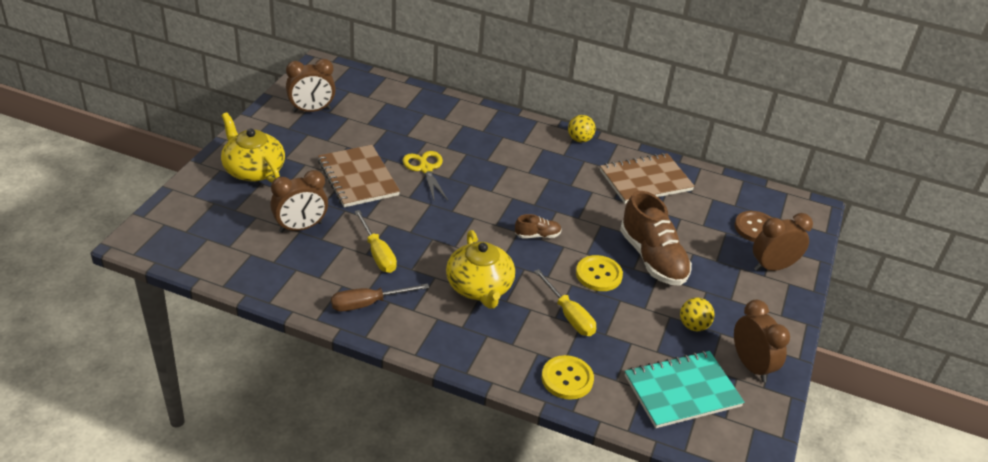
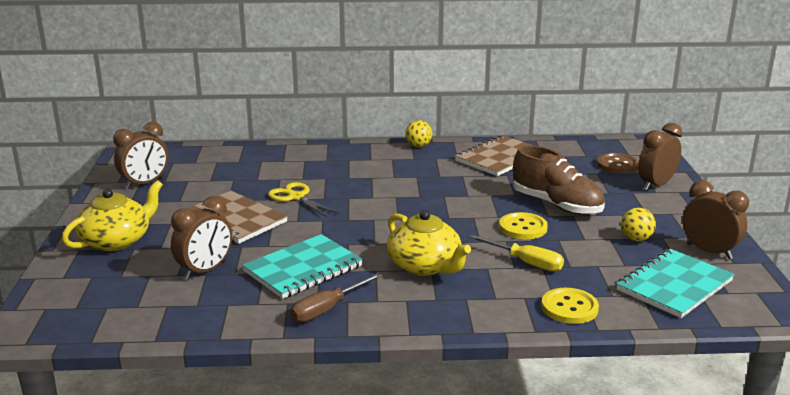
camera: 20 degrees left, 15 degrees down
yellow teapot [221,112,285,183] -> yellow teapot turned 105 degrees clockwise [62,180,163,251]
yellow screwdriver [354,210,397,273] -> turquoise notebook [242,234,363,299]
brown shoe [515,214,562,239] -> none

